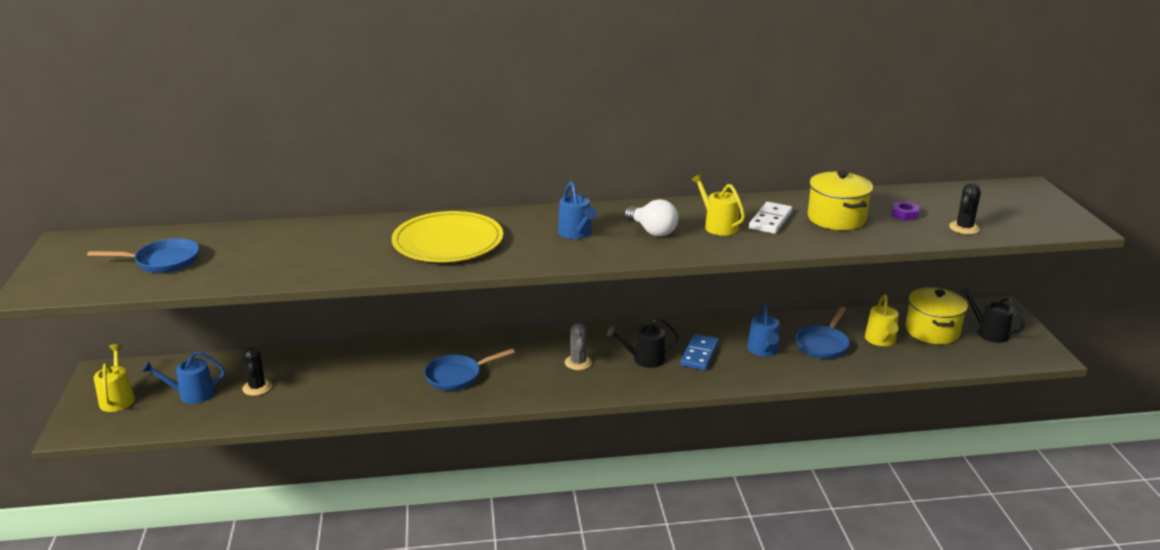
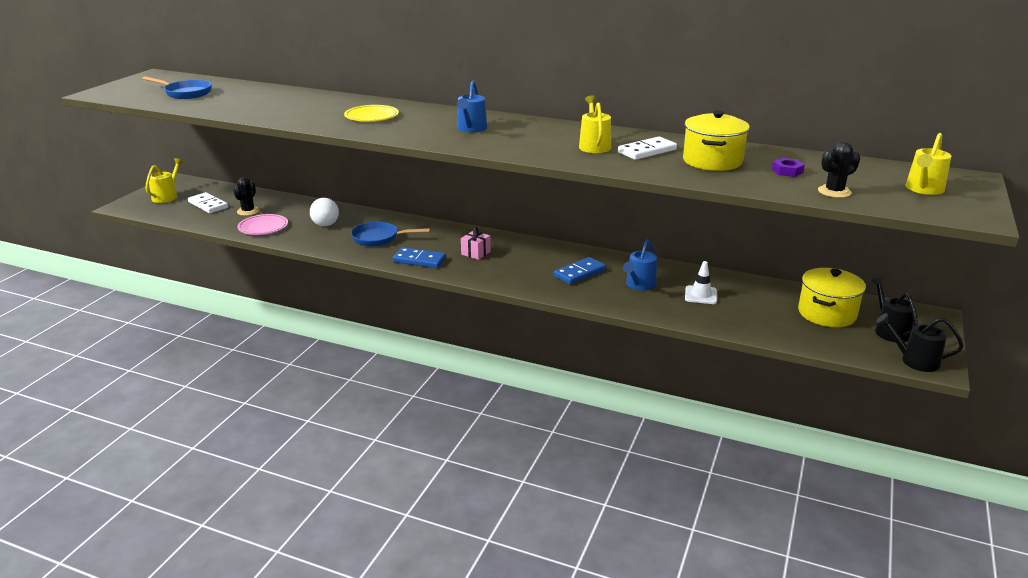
camera: 30 degrees right, 0 degrees up
blue watering can [142,351,225,404] -> white domino [188,192,228,213]
yellow plate [392,211,503,262] -> yellow plate [344,105,399,122], size x0.58
grey cactus [565,323,592,370] -> pink gift [461,227,491,260]
black watering can [607,318,679,368] -> black watering can moved to [876,313,964,372]
white light bulb [625,199,678,237] -> white light bulb moved to [310,198,339,226]
blue pan [796,307,850,359] -> white traffic cone [685,261,717,304]
yellow watering can [865,294,899,346] -> yellow watering can moved to [905,133,951,195]
none -> pink plate [237,214,288,235]
none -> blue domino [393,247,446,268]

